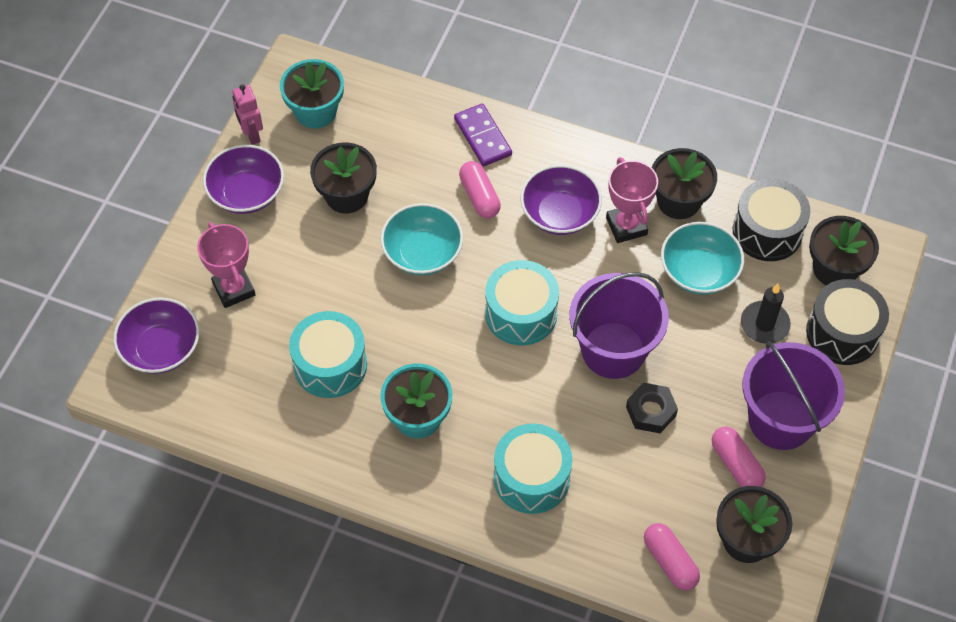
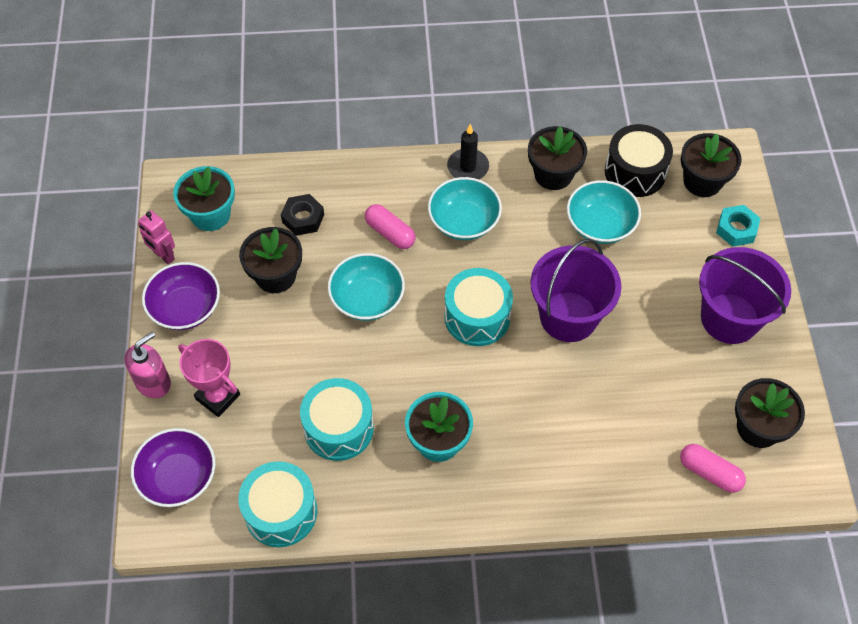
camera: 25 degrees left, 0 degrees up
purple domino [454,104,512,166] -> none
turquoise drum [494,423,572,514] -> turquoise drum moved to [238,461,317,547]
purple bowl [521,165,602,235] -> turquoise bowl [428,177,502,240]
pink trophy [606,157,658,243] -> none
black nut [626,383,678,433] -> black nut moved to [281,194,324,236]
pink capsule [712,427,766,487] -> none
black candle [741,284,791,344] -> black candle moved to [447,124,489,179]
black drum [806,279,889,365] -> turquoise nut [716,205,760,247]
none -> pink soap dispenser [124,332,171,398]

